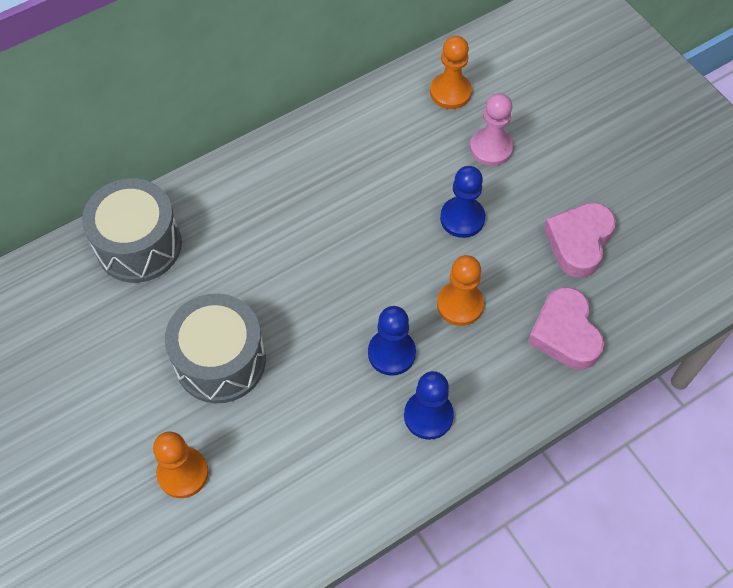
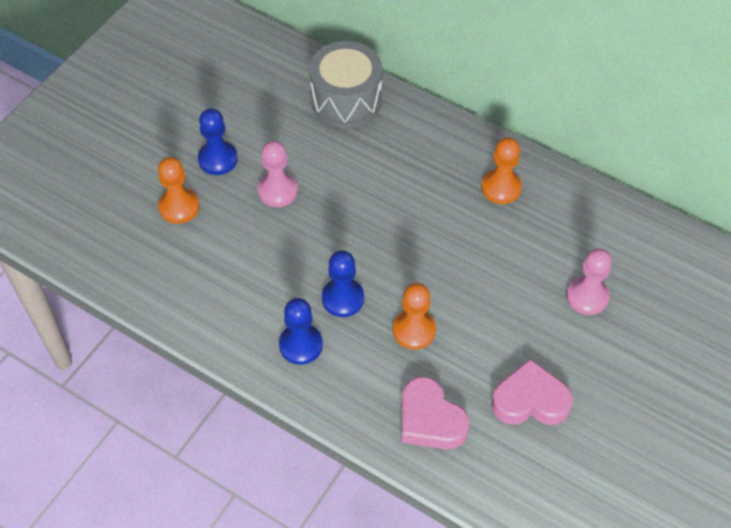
camera: 65 degrees right, 5 degrees down
grey drum [165,293,266,403] -> pink pawn [258,141,298,207]
orange pawn [430,36,472,109] -> orange pawn moved to [481,137,522,204]
blue pawn [440,166,485,238] -> blue pawn moved to [198,109,238,175]
pink heart [528,287,604,370] -> pink heart turned 90 degrees counterclockwise [402,376,470,449]

